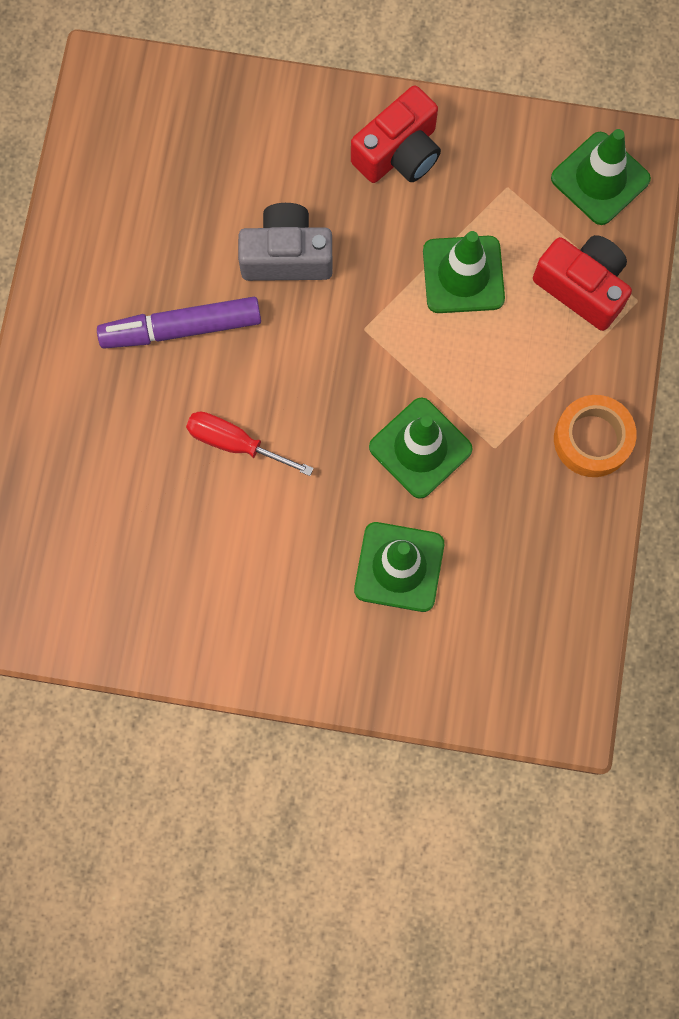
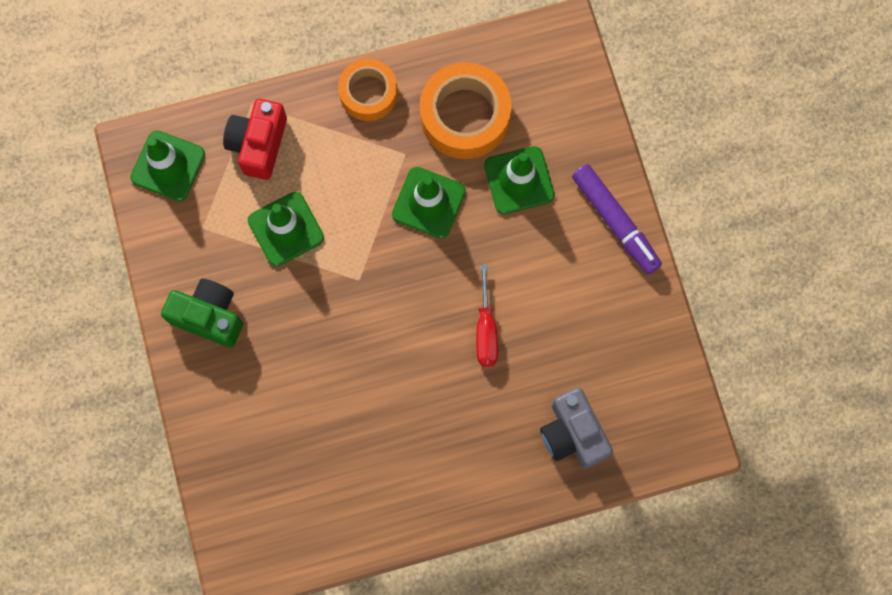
camera: 115 degrees left, 0 degrees up
purple marker [97,297,261,349] -> purple marker moved to [572,164,662,274]
grey camera [238,203,333,281] -> grey camera moved to [540,387,613,469]
red camera [351,86,441,183] -> green camera [161,279,243,348]
none -> orange tape [420,62,512,159]

